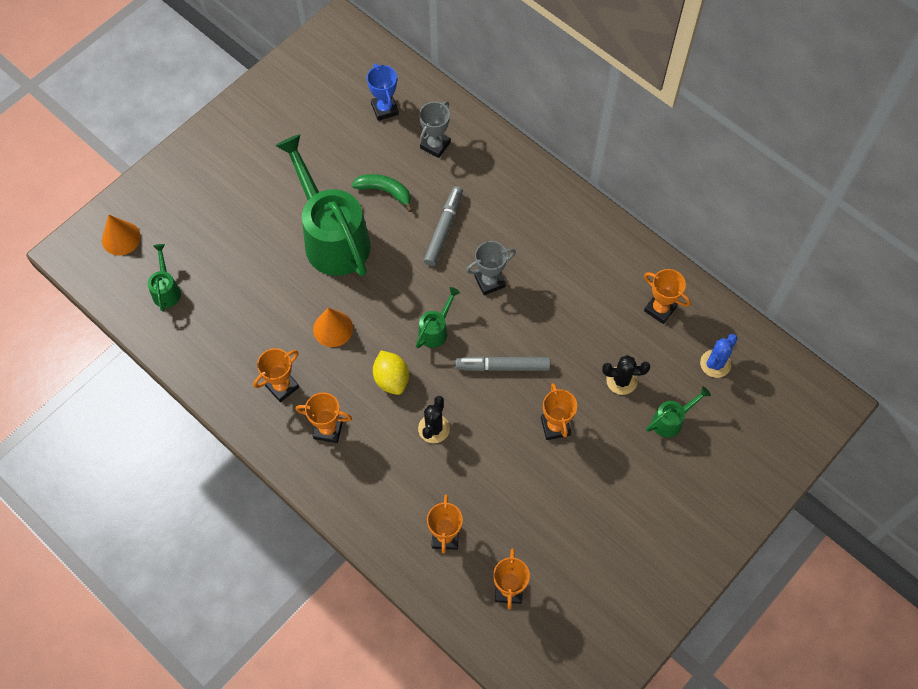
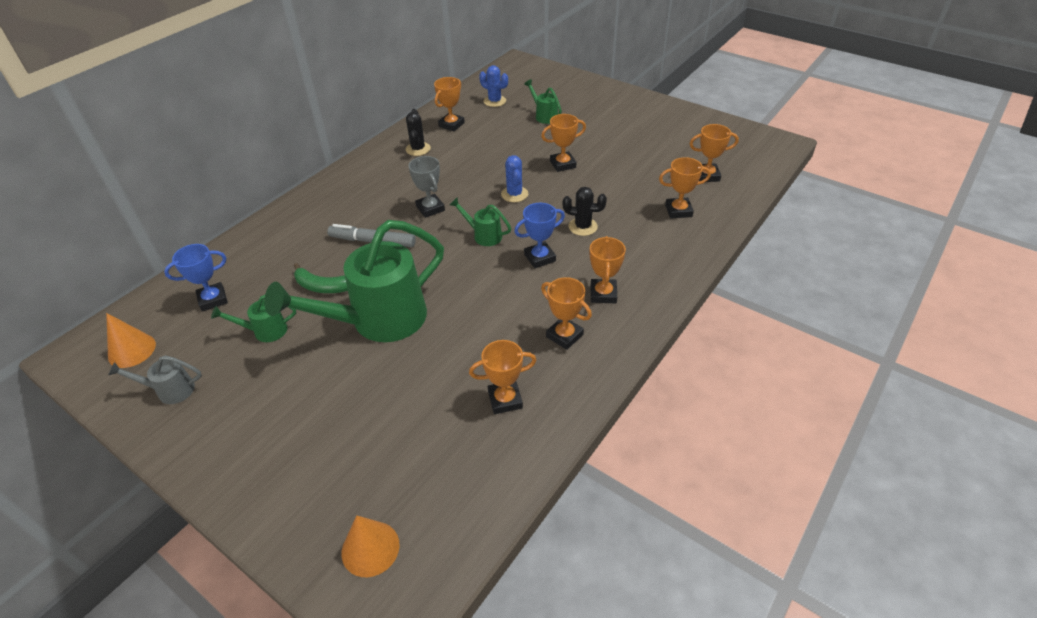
camera: 95 degrees left, 20 degrees down
green watering can [147,244,181,312] -> green watering can moved to [211,295,296,342]
orange cone [313,308,353,347] -> orange cone moved to [106,313,156,368]
green banana [352,174,413,212] -> green banana turned 90 degrees counterclockwise [294,263,348,293]
yellow lemon [373,350,409,395] -> blue trophy [514,203,565,268]
grey trophy [419,101,451,158] -> none
grey marker [455,356,550,371] -> blue cactus [501,155,528,202]
black cactus [602,355,650,395] -> black cactus moved to [406,109,431,156]
none -> grey watering can [108,355,202,404]
none -> orange trophy [469,340,537,414]

